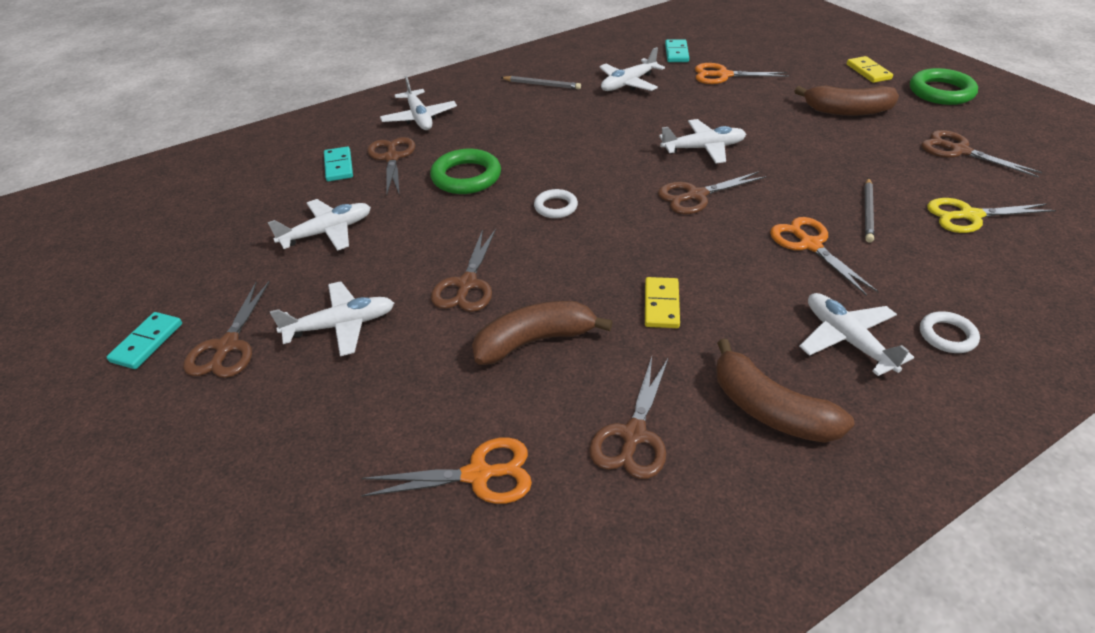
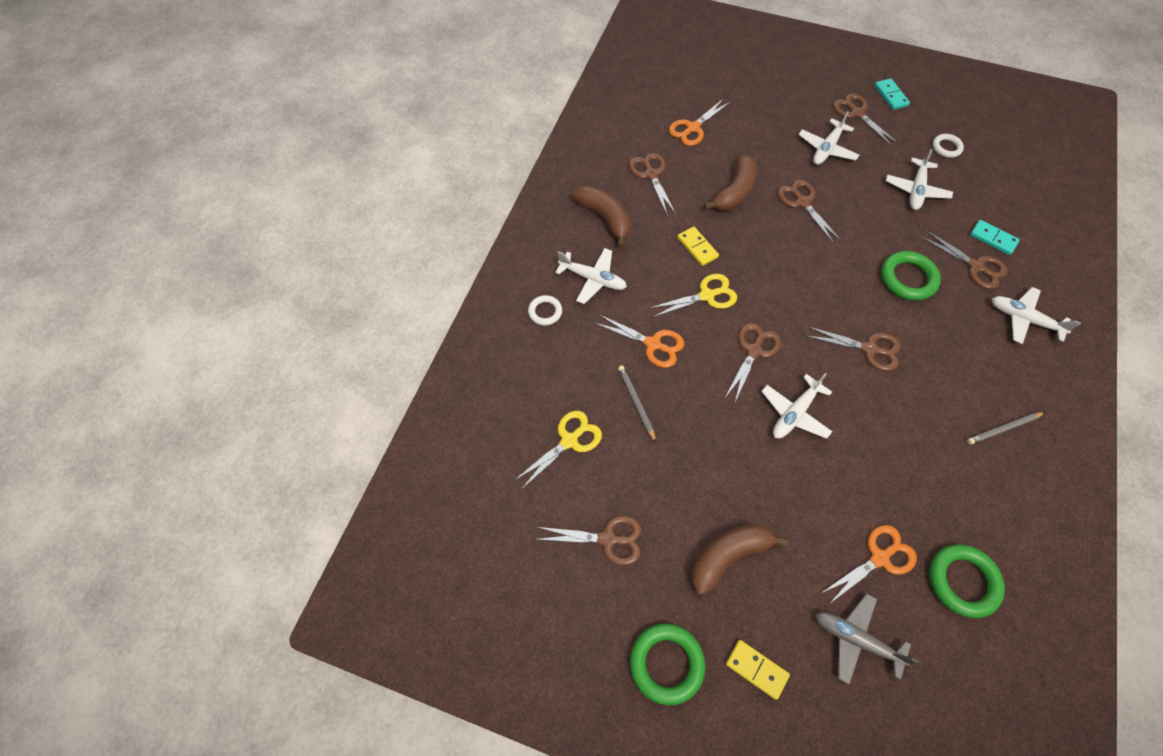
camera: 140 degrees right, 20 degrees up
white ring [534,189,578,218] -> white ring moved to [932,134,964,158]
white plane [599,47,665,91] -> none
turquoise domino [665,39,689,62] -> green ring [929,545,1005,618]
brown banana [716,339,854,443] -> brown banana turned 45 degrees clockwise [572,186,631,248]
none -> yellow scissors [650,274,737,317]
none -> brown scissors [807,327,901,371]
none -> grey plane [815,594,919,685]

